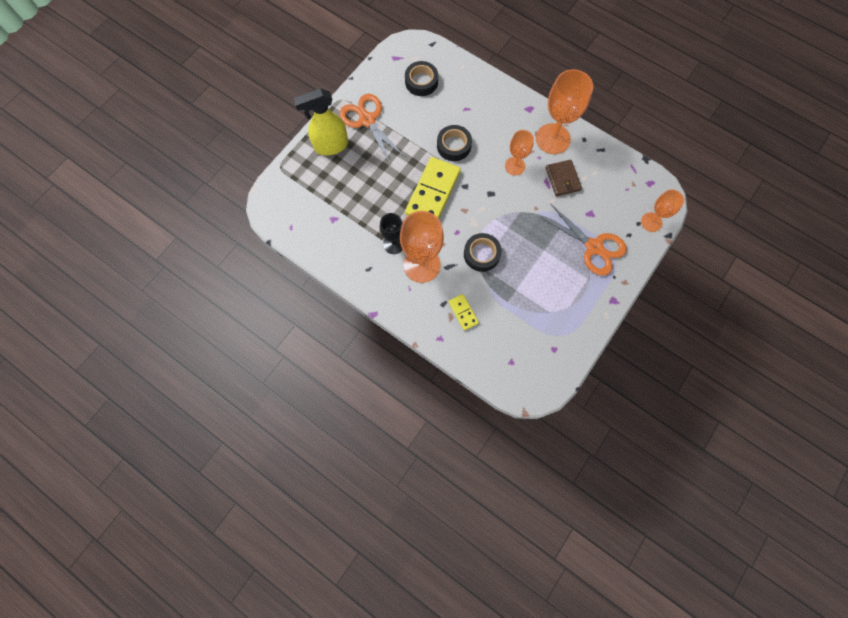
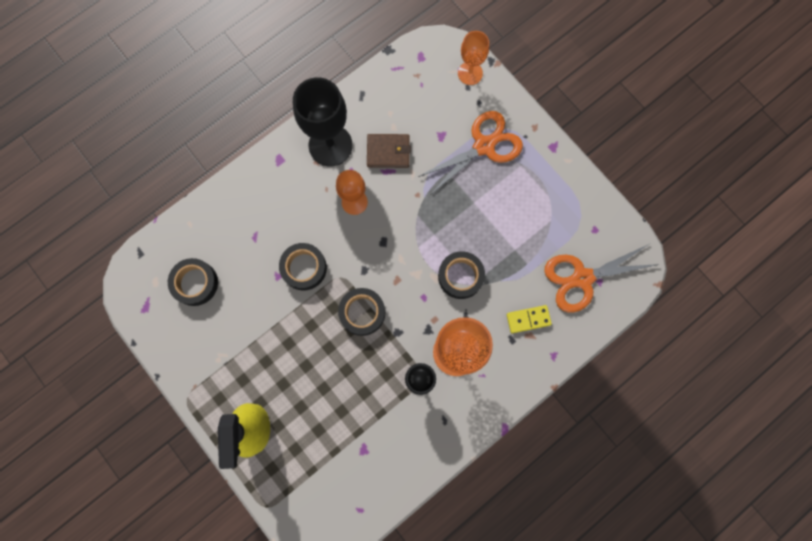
camera: 75 degrees left, 5 degrees up
orange scissors [339,94,406,165] -> orange scissors moved to [544,244,659,313]
yellow domino [405,157,461,219] -> black tape [338,288,385,336]
orange goblet [536,69,593,154] -> black goblet [293,77,353,166]

